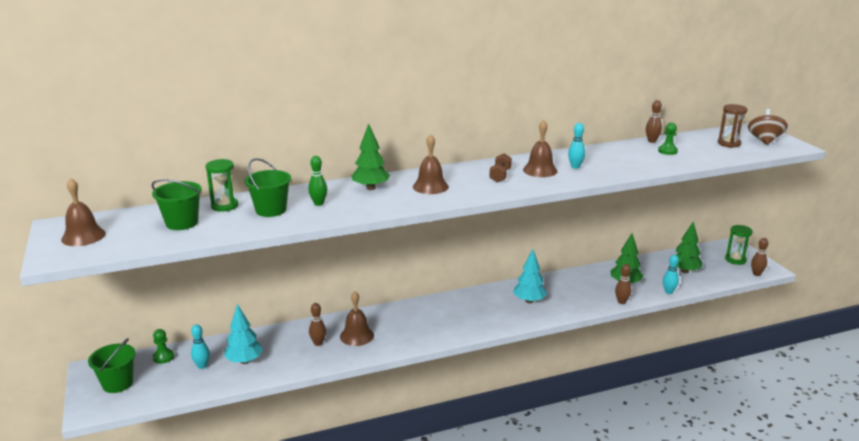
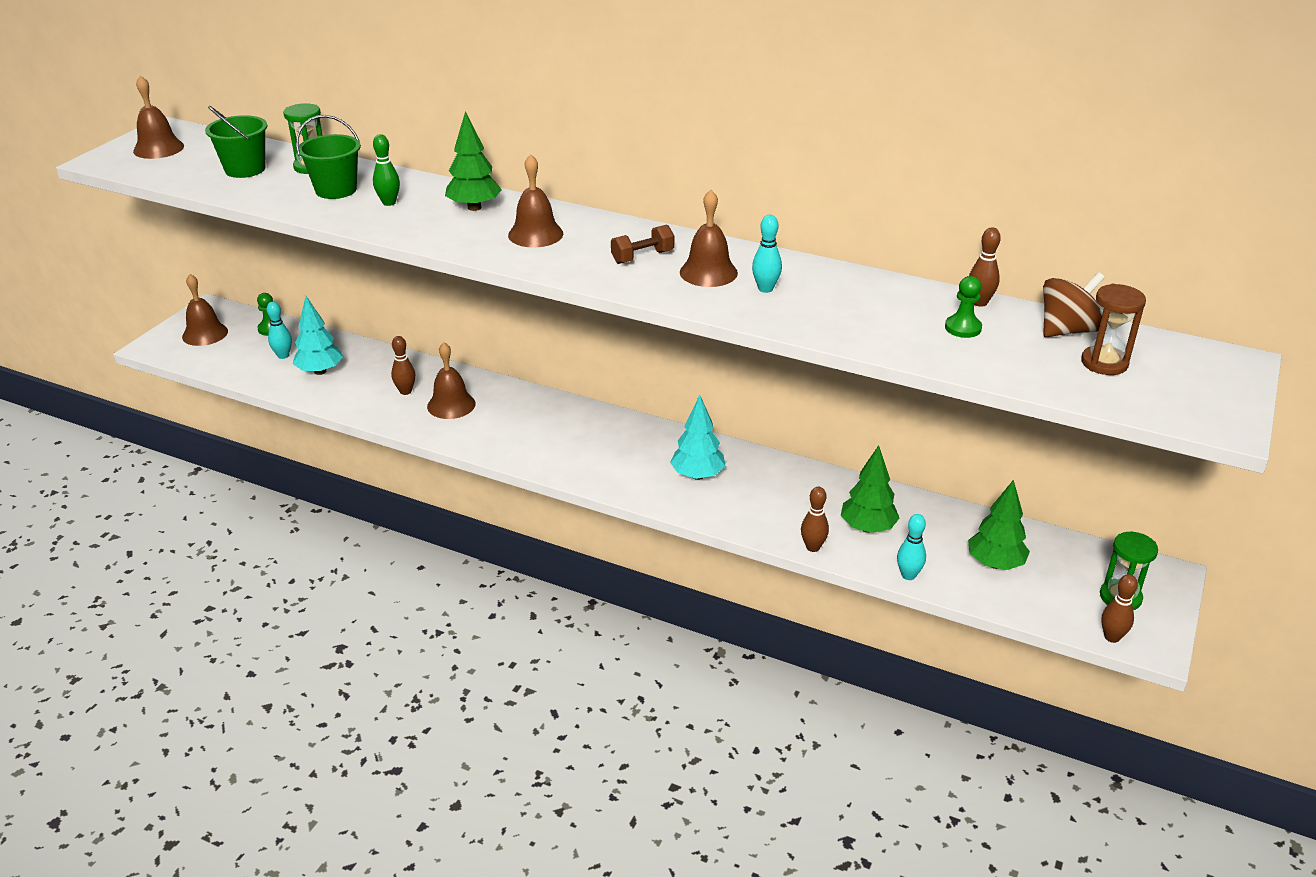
camera: 45 degrees right, 10 degrees up
green bucket [88,338,136,393] -> brown bell [182,274,228,346]
brown spinning top [748,109,788,145] -> brown spinning top moved to [1043,272,1105,337]

